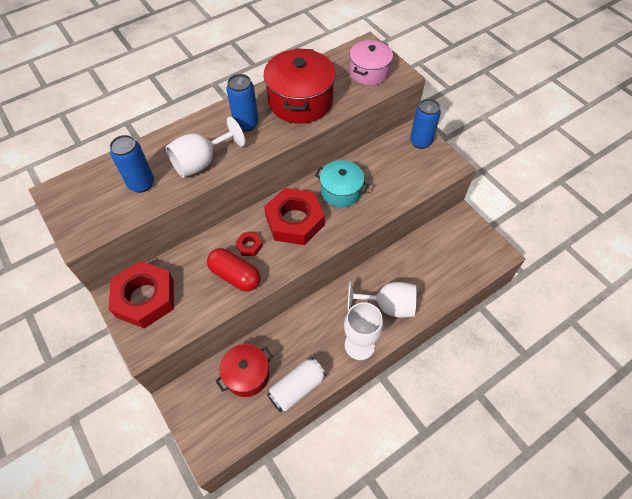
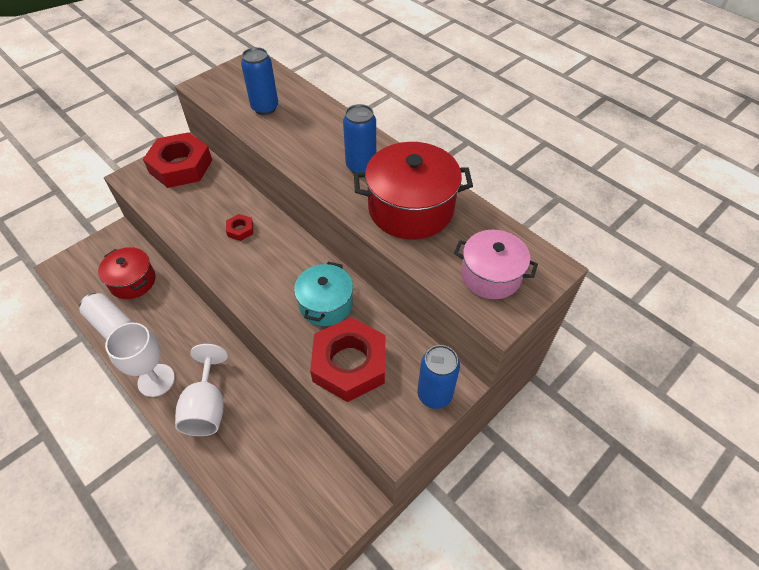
camera: 80 degrees right, 5 degrees down
white goblet [166,117,245,178] -> none
red capsule [207,248,261,292] -> none
red nut [264,188,325,245] -> red nut moved to [310,317,386,402]

